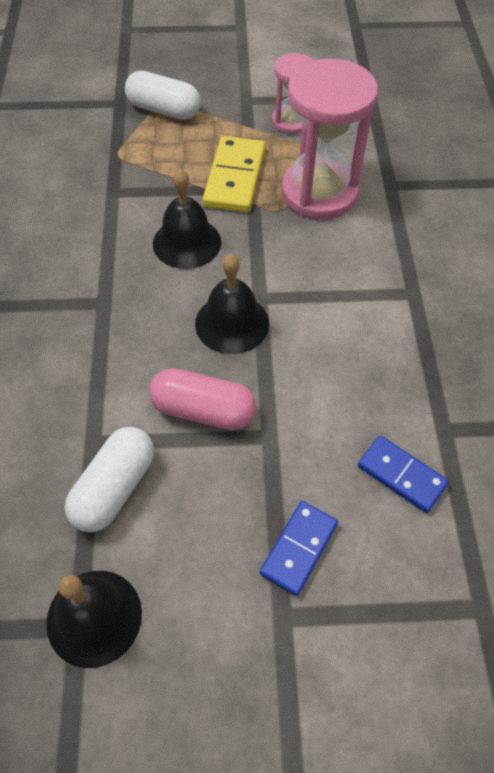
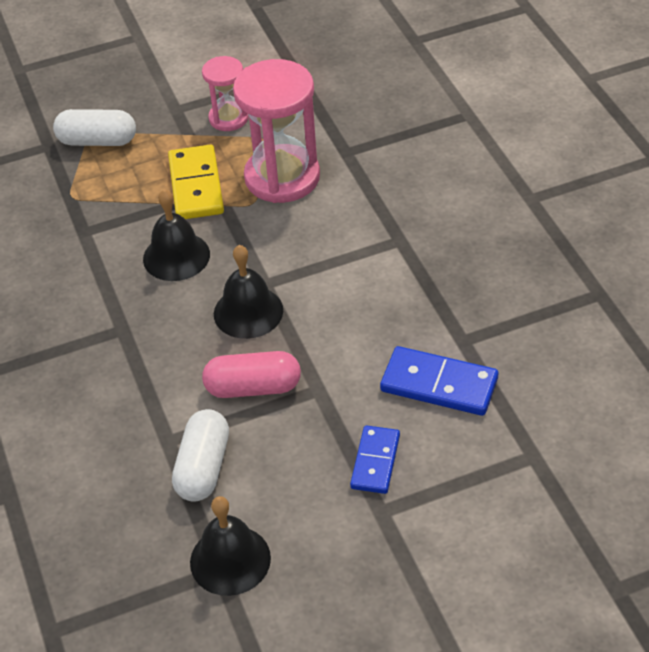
camera: 15 degrees left, 10 degrees down
blue domino [358,436,449,513] -> blue domino [380,346,498,416], size x1.51

